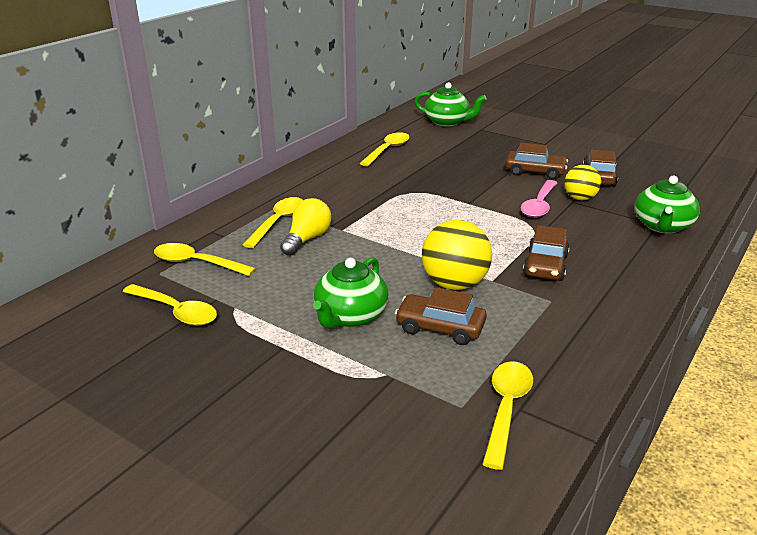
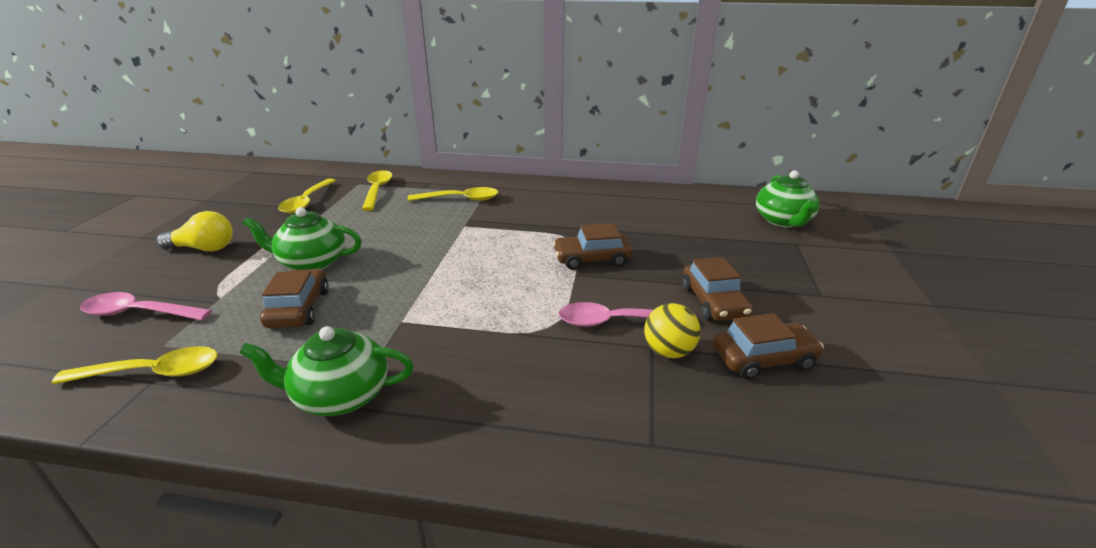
camera: 65 degrees right, 0 degrees up
yellow light bulb [280,198,332,256] -> yellow light bulb moved to [156,211,233,251]
yellow spoon [359,132,409,166] -> none
yellow ball [422,220,492,290] -> none
brown car [523,225,570,281] -> brown car moved to [553,223,633,270]
green teapot [635,175,700,234] -> green teapot moved to [239,326,414,416]
none -> pink spoon [80,292,212,321]

